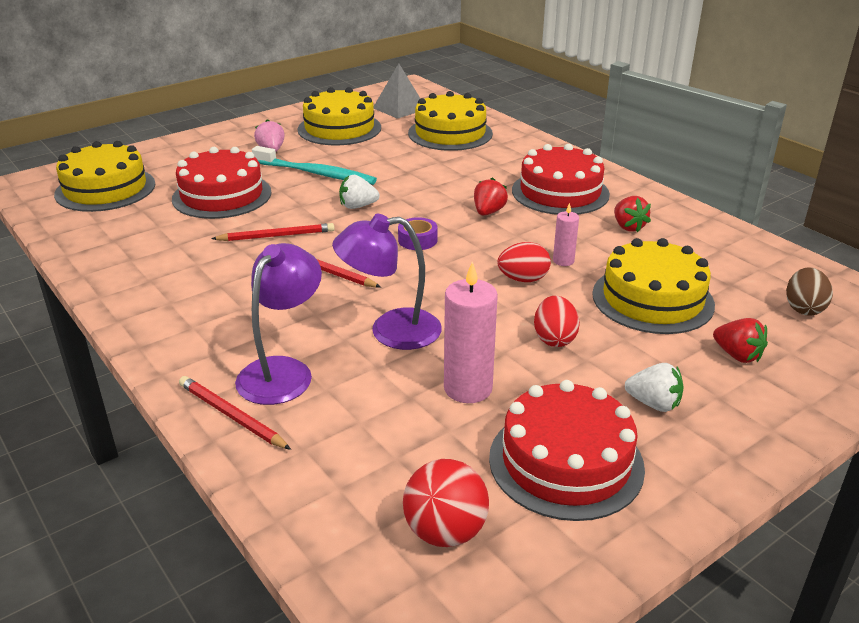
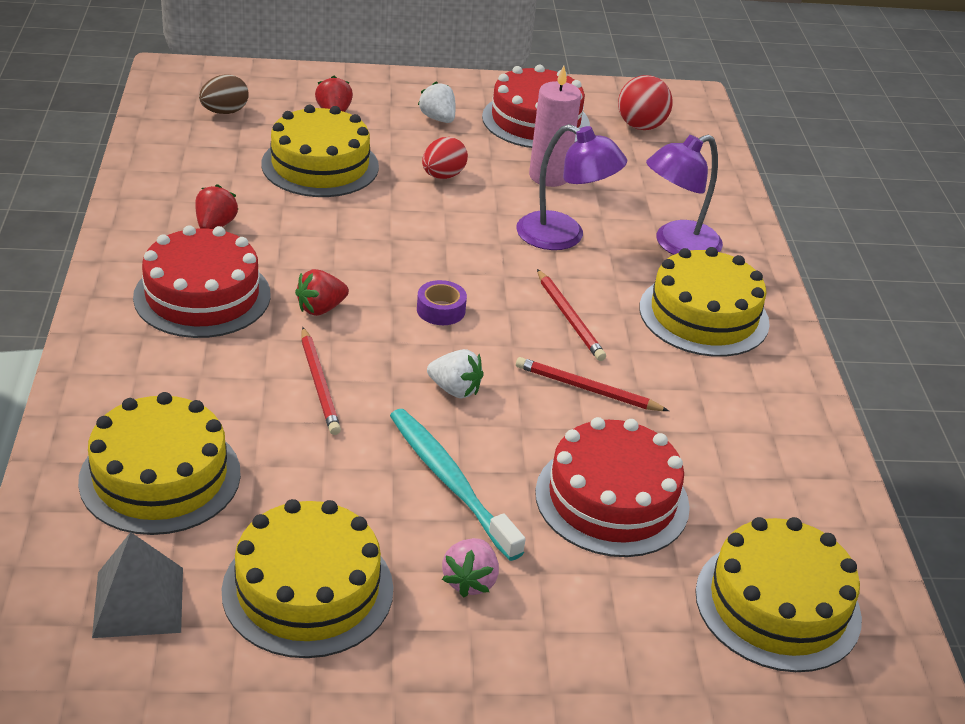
camera: 150 degrees left, 5 degrees up
red pencil [179,376,291,450] -> red pencil moved to [301,327,341,435]
red egg [497,242,551,282] -> none
pink candle [553,203,579,266] -> none
none -> yellow cake [640,247,770,357]

